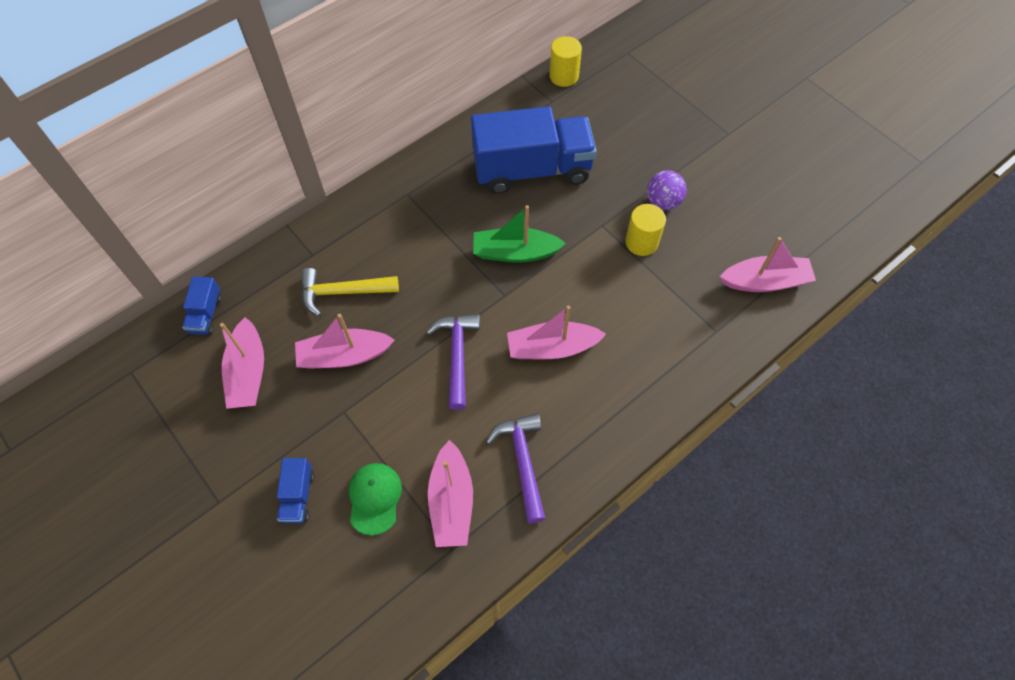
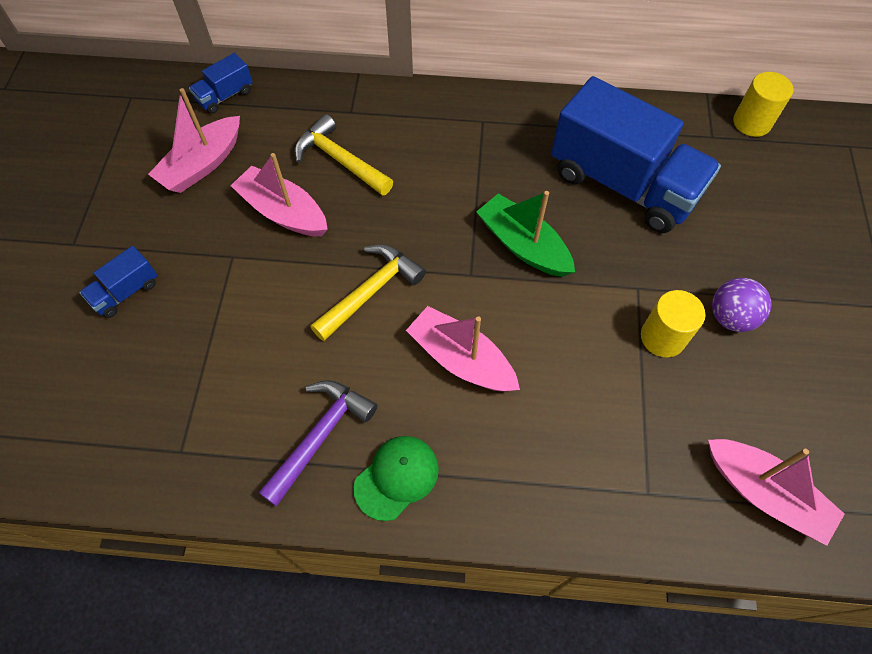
camera: 45 degrees right, 0 degrees up
green cap [349,463,402,536] -> green cap moved to [354,436,439,521]
purple hammer [426,314,480,410] -> yellow hammer [310,244,426,341]
pink boat [428,440,473,547] -> none

